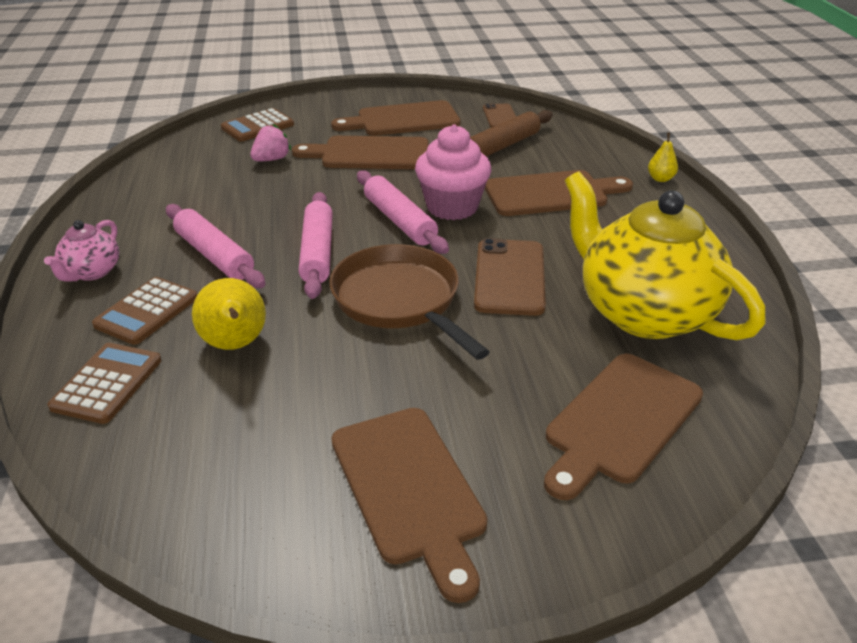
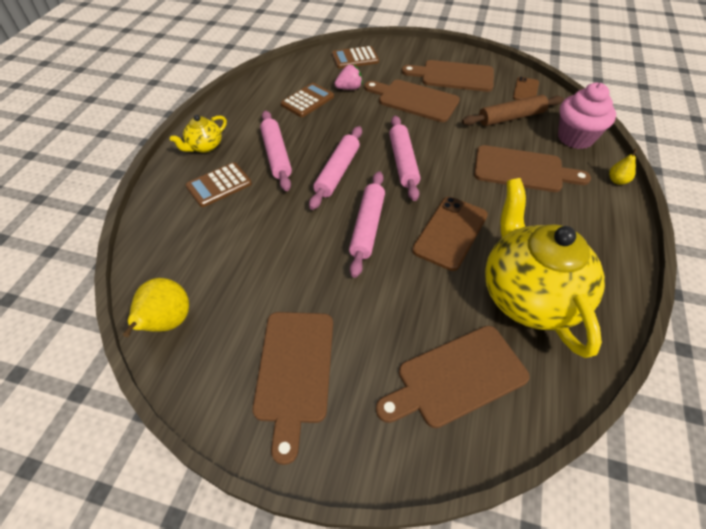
camera: 25 degrees right, 15 degrees up
pink teapot [44,220,119,282] -> yellow teapot [170,115,227,153]
brown calculator [48,343,162,424] -> brown calculator moved to [281,83,334,117]
yellow pear [192,278,266,350] -> yellow pear moved to [123,278,189,337]
brown pan [329,244,490,360] -> pink rolling pin [349,171,385,278]
pink cupcake [415,124,491,220] -> pink cupcake moved to [558,83,616,149]

